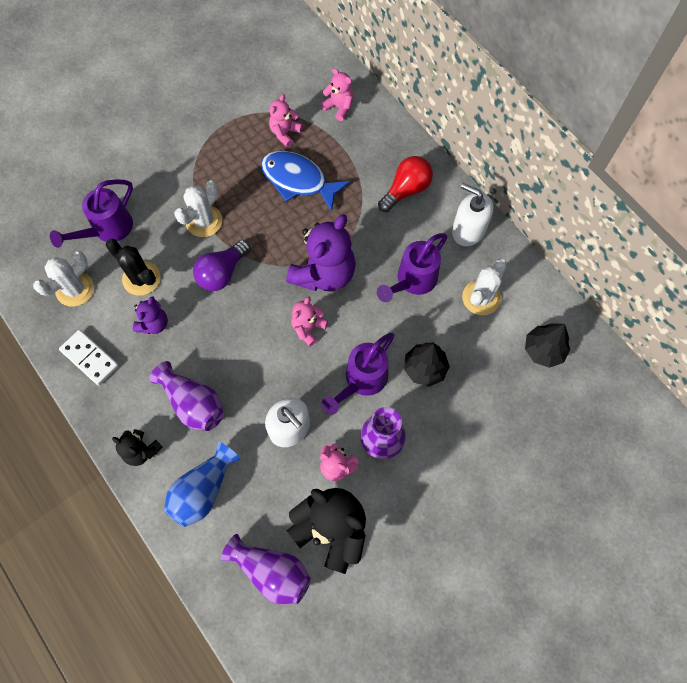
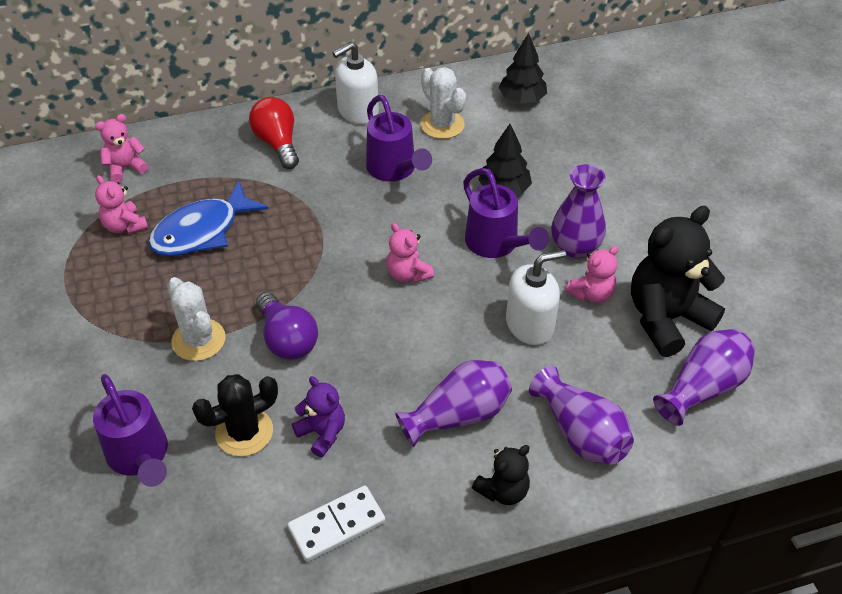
camera: 70 degrees left, 20 degrees down
white cactus [33,251,94,307] -> none
blue vase [164,442,240,527] -> purple vase [529,366,634,465]
purple teddy bear [286,214,356,292] -> none

